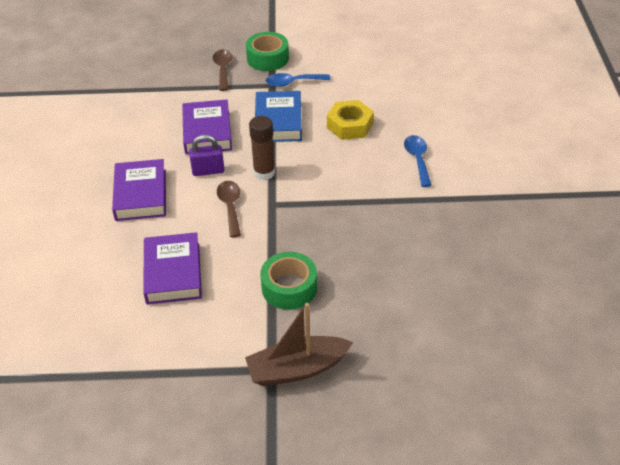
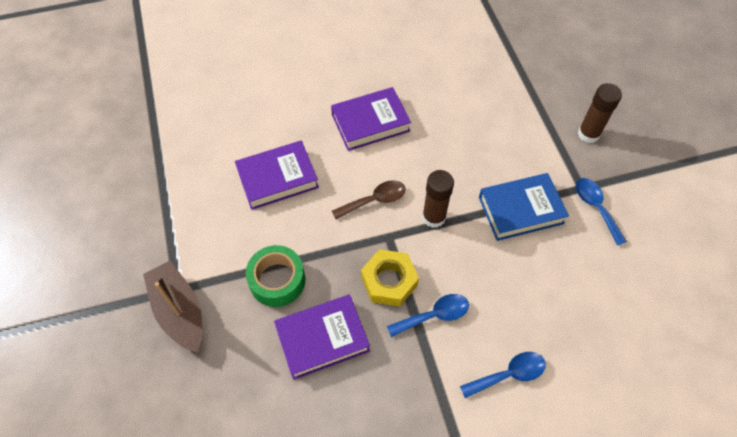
camera: 75 degrees right, 15 degrees up
purple book [182,100,232,154] -> purple book moved to [274,294,370,380]
purple padlock [189,134,225,176] -> none
brown spoon [213,49,233,91] -> brown glue stick [578,83,622,143]
green tape [246,32,289,71] -> none
yellow nut [327,100,374,140] -> yellow nut moved to [361,249,419,306]
none -> blue spoon [387,294,469,337]

